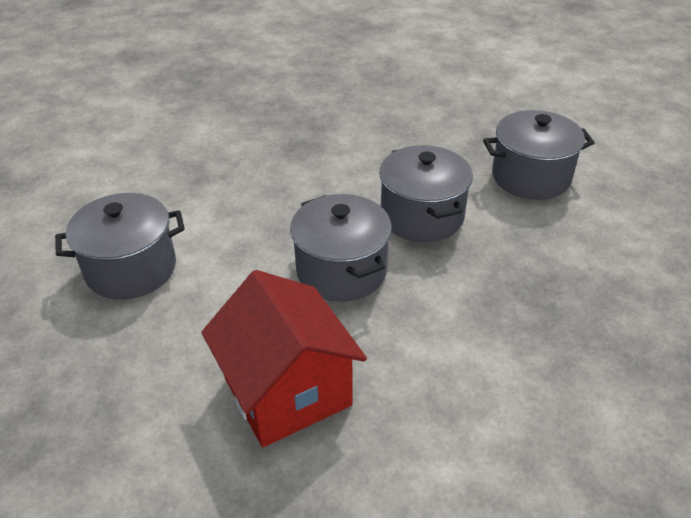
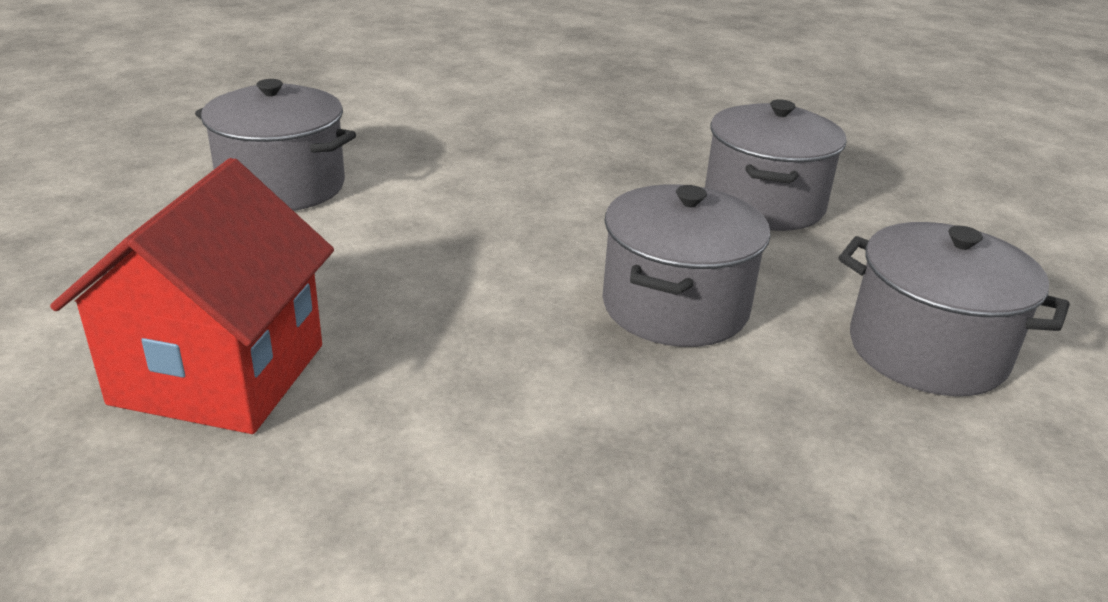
camera: 40 degrees right, 10 degrees down
grey pot [290,194,392,302] -> grey pot moved to [705,100,847,231]

